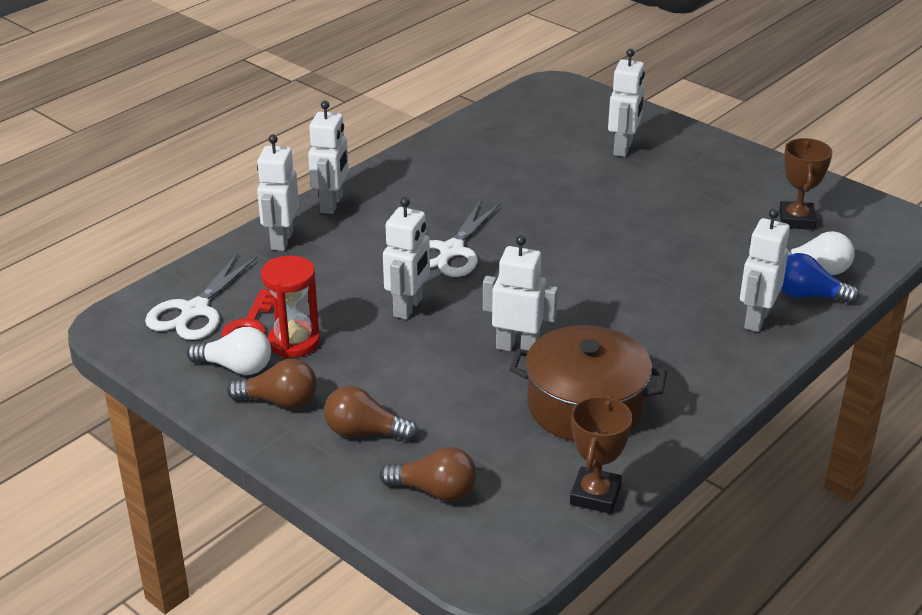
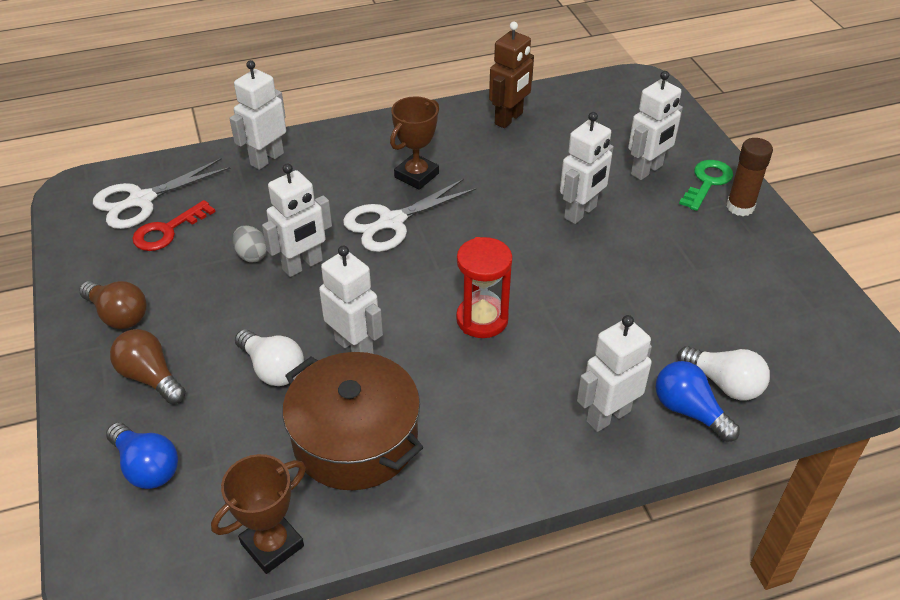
camera: 30 degrees right, 10 degrees up
white light bulb [187,327,271,375] -> white light bulb moved to [235,329,304,386]
red hourglass [261,256,320,358] -> red hourglass moved to [456,237,512,338]
white robot [308,101,349,214] -> white robot moved to [560,112,614,224]
brown light bulb [380,447,477,501] -> blue light bulb [106,422,178,489]
brown trophy [779,138,833,230] -> brown trophy moved to [390,96,439,190]
none -> grey egg [232,225,267,263]
none -> brown robot [489,22,534,128]
none -> green key [679,160,733,211]
none -> brown glue stick [727,138,773,216]

